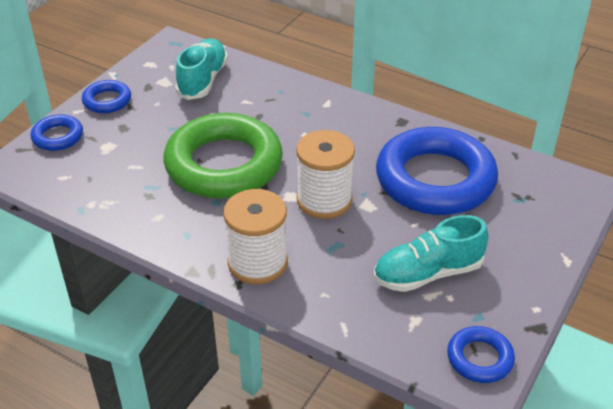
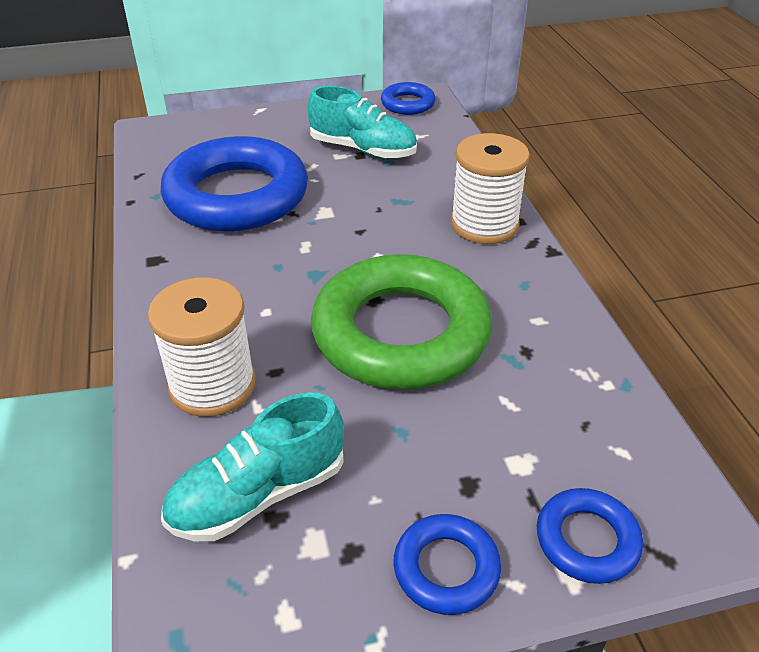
camera: 135 degrees left, 0 degrees up
white spool [296,130,355,219] -> white spool moved to [148,277,256,417]

